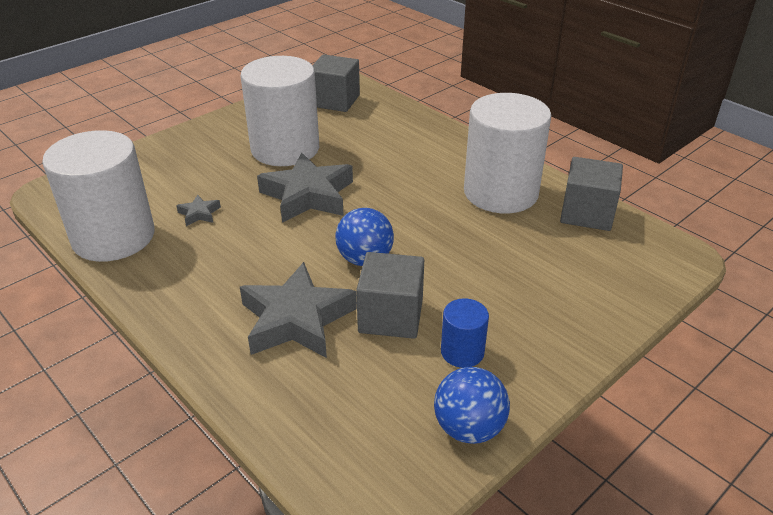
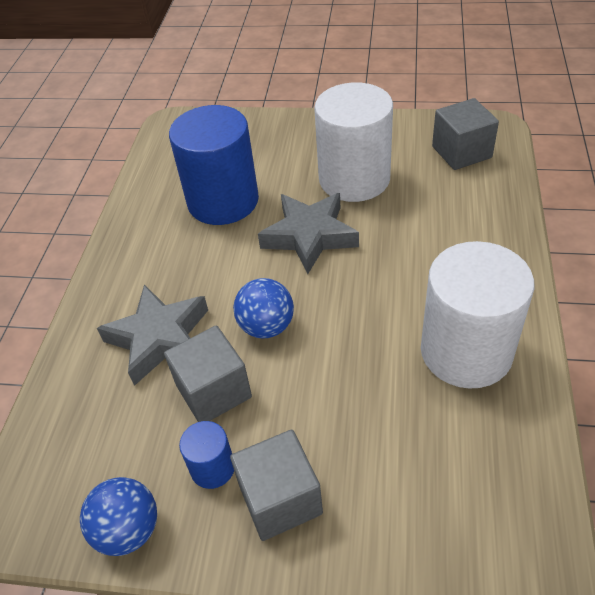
camera: 55 degrees right, 10 degrees up
white cylinder [42,130,155,262] -> none
grey star [176,195,221,226] -> blue cylinder [169,105,259,225]
grey cube [560,157,623,231] -> grey cube moved to [230,430,323,541]

